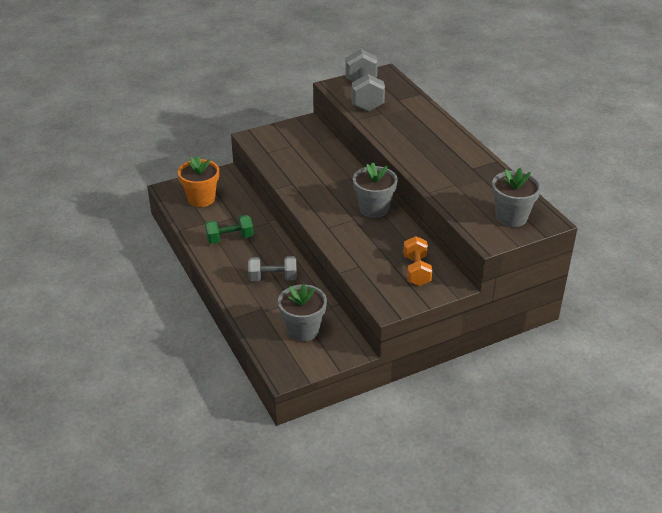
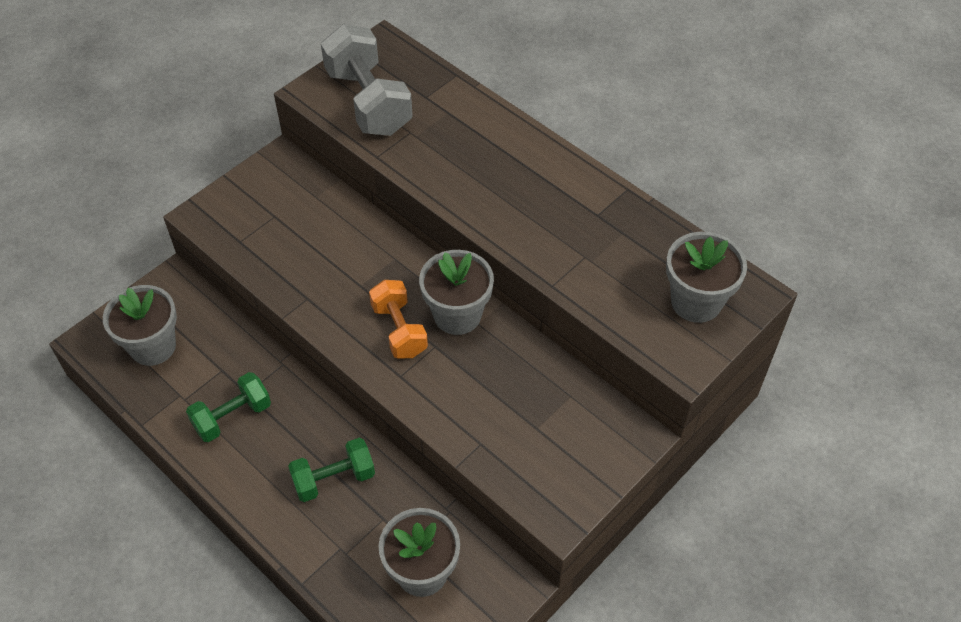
camera: 20 degrees left, 15 degrees up
orange flower pot [178,156,219,207] -> grey flower pot [103,285,177,366]
grey dumbbell [248,256,297,281] -> green dumbbell [288,438,375,502]
orange dumbbell [403,236,432,286] -> orange dumbbell moved to [369,280,428,358]

